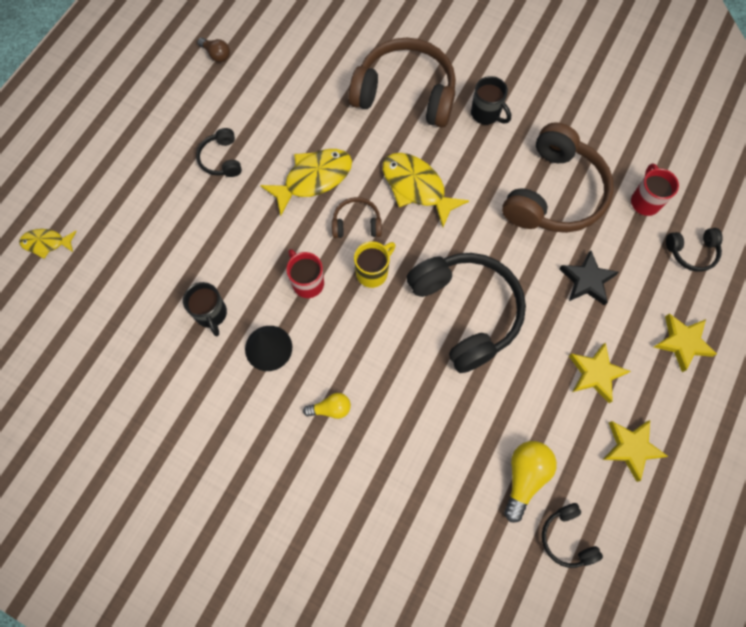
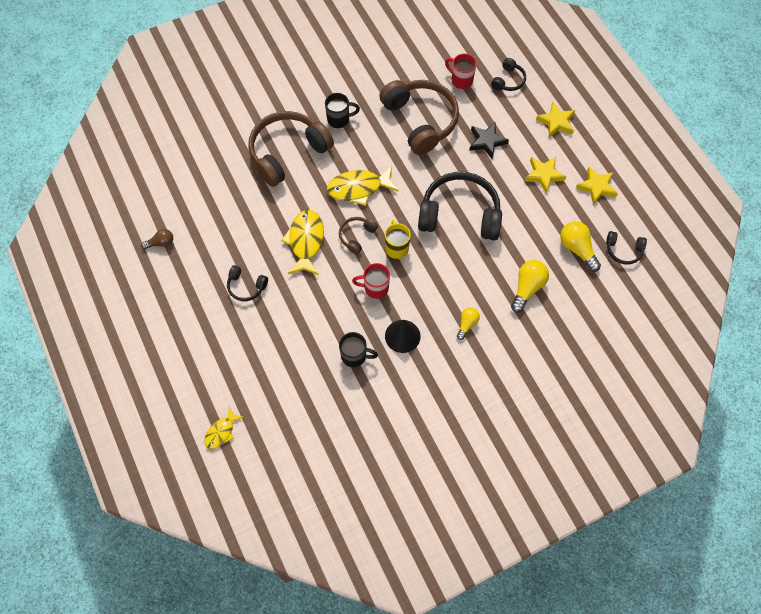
camera: 55 degrees left, 5 degrees down
none -> yellow light bulb [511,260,549,312]

